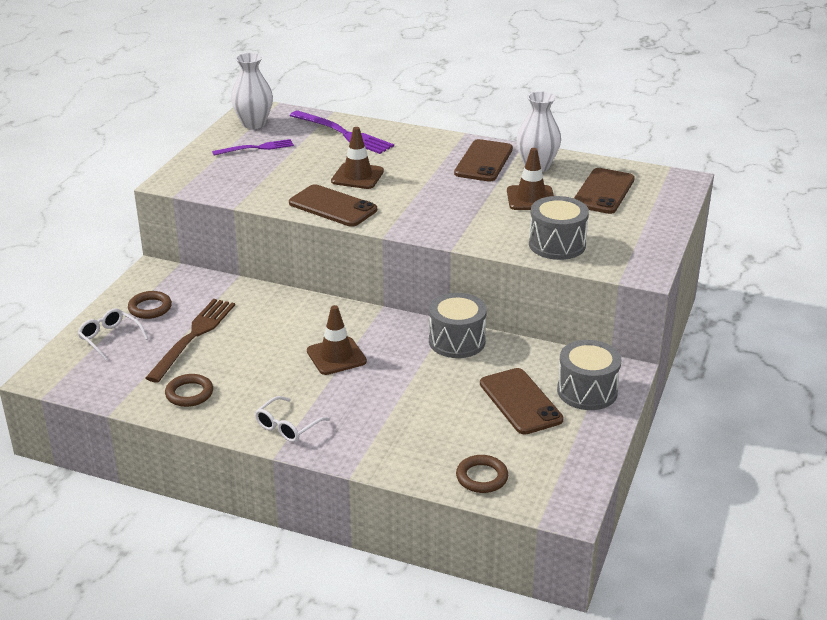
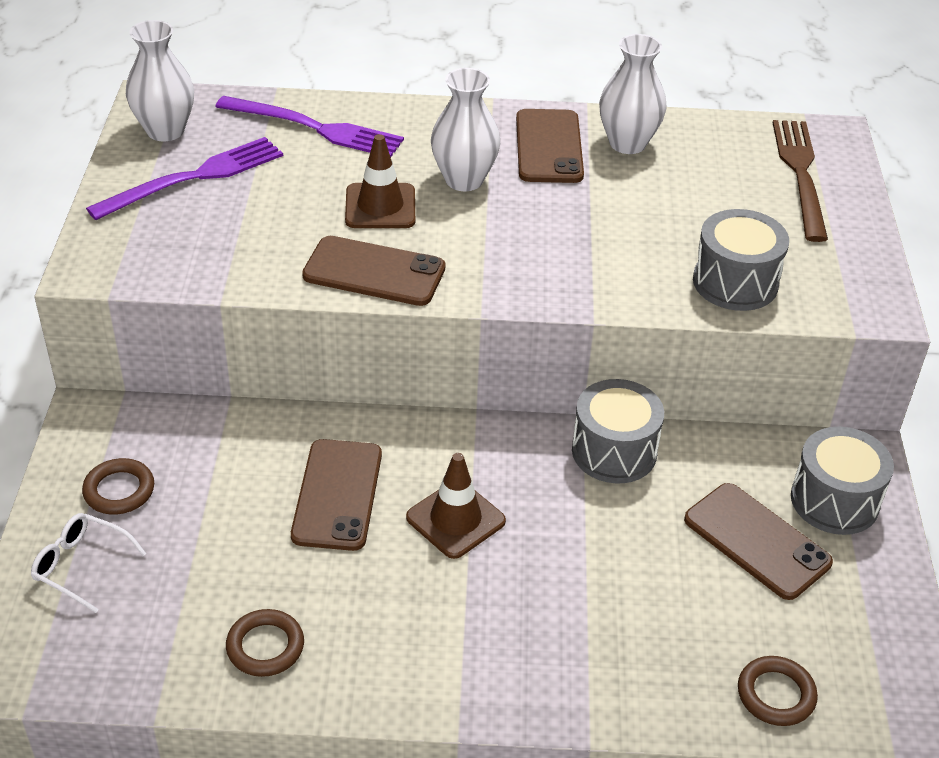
camera: 20 degrees left, 10 degrees up
brown fork [145,299,235,383] -> brown fork moved to [773,120,828,242]
purple fork [212,139,294,155] -> purple fork [86,137,283,220], size x1.60
white glasses [255,396,330,442] -> none
brown traffic cone [507,148,554,210] -> none
brown phone [574,168,635,214] -> brown phone moved to [291,439,382,551]
none -> white vase [431,68,500,191]

